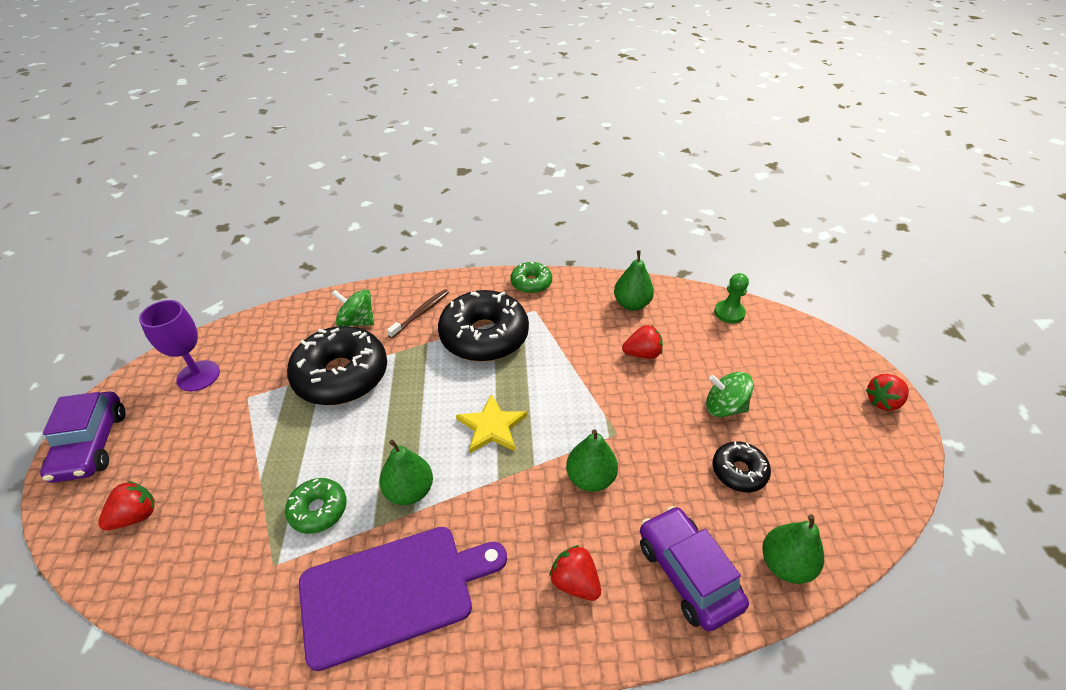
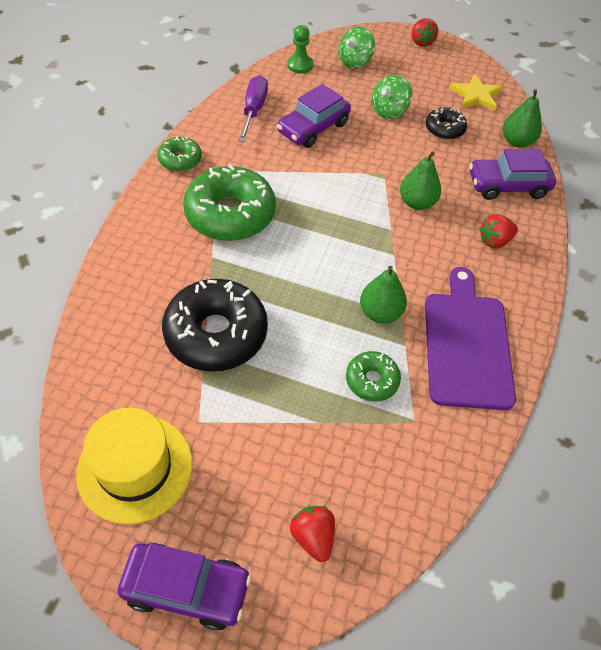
camera: 70 degrees left, 10 degrees up
purple goblet [139,300,220,392] -> yellow hat [76,408,192,524]
green spinning top [332,289,374,326] -> green spinning top moved to [338,26,375,69]
brown toothbrush [387,289,449,338] -> none
black donut [438,290,529,362] -> green donut [183,164,276,241]
yellow star [456,394,527,454] -> yellow star moved to [449,73,503,111]
green pear [614,250,654,311] -> purple screwdriver [238,75,268,142]
red strawberry [622,325,663,359] -> purple car [277,84,351,148]

